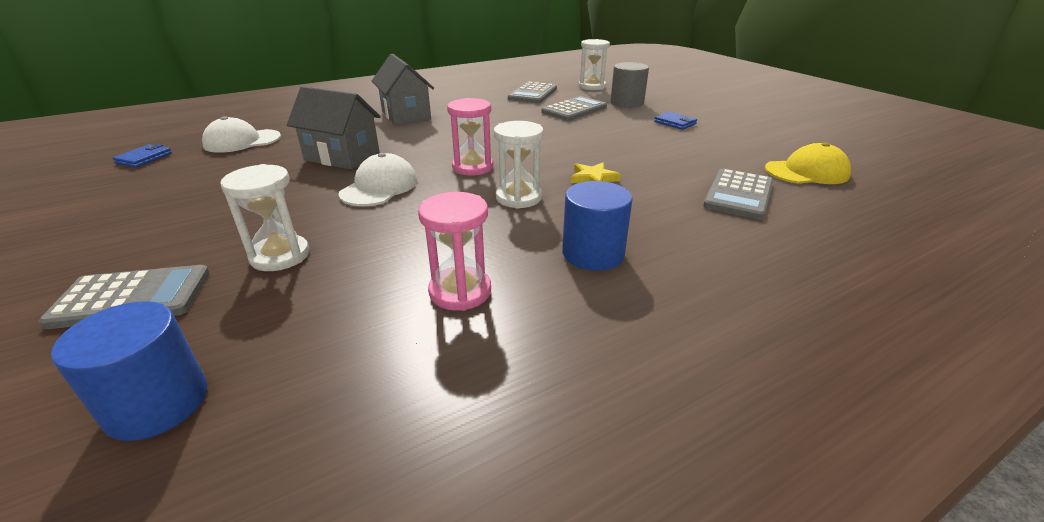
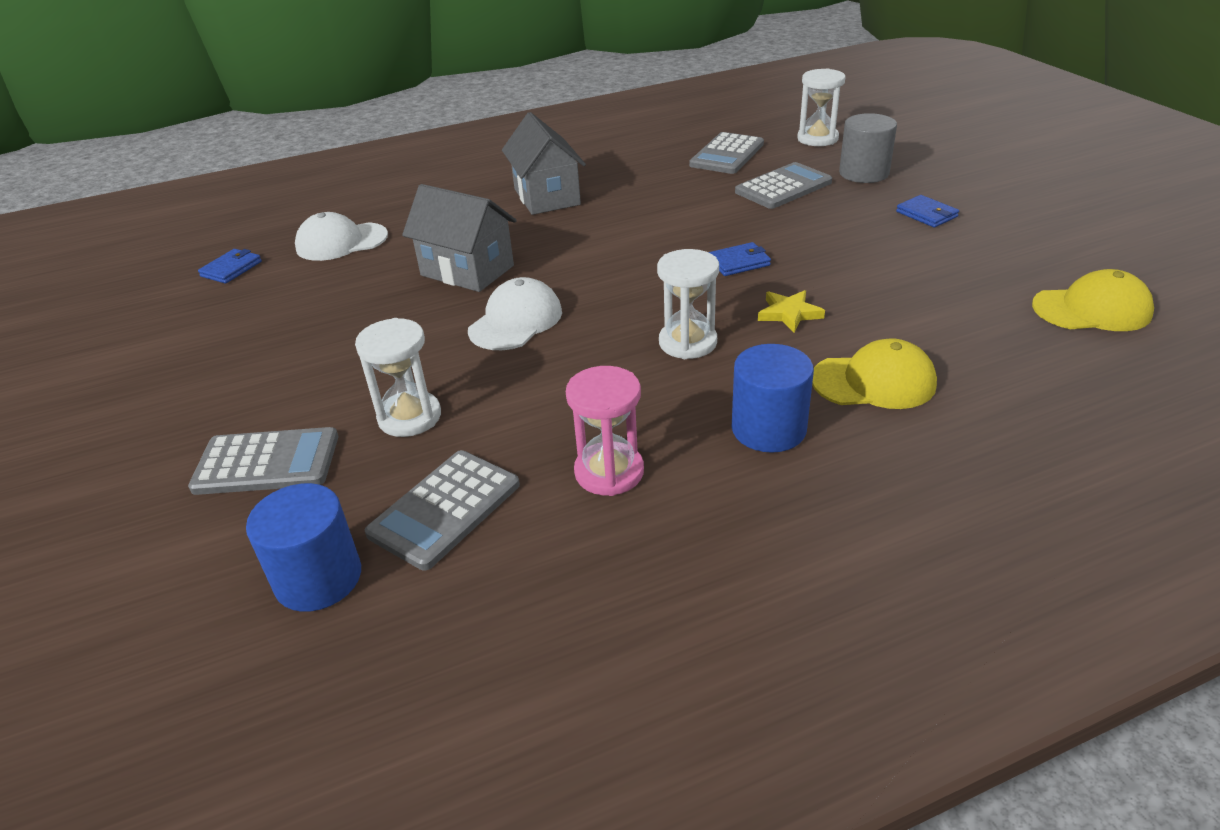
camera: 10 degrees right, 5 degrees up
pink hourglass [447,98,493,176] -> none
grey calculator [703,169,773,219] -> grey calculator moved to [365,450,520,571]
none -> blue wallet [709,242,771,276]
none -> yellow cap [812,338,937,409]

